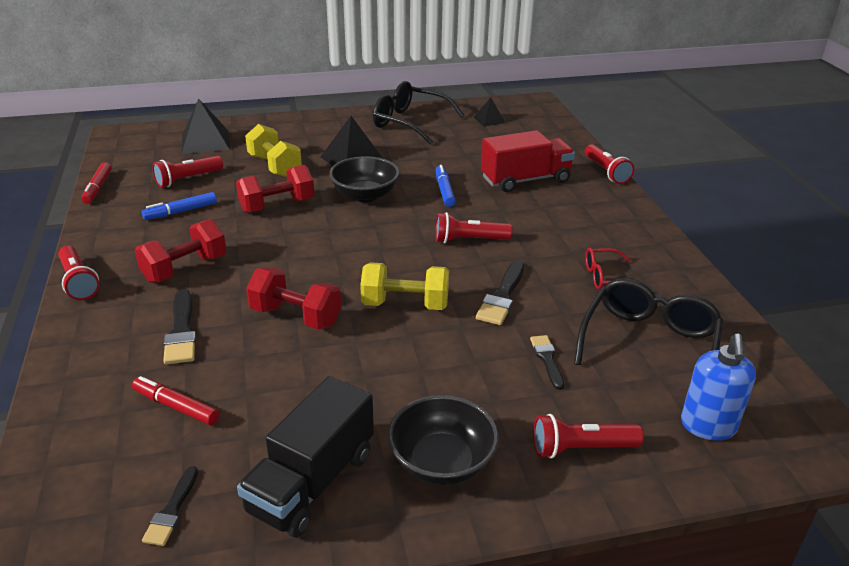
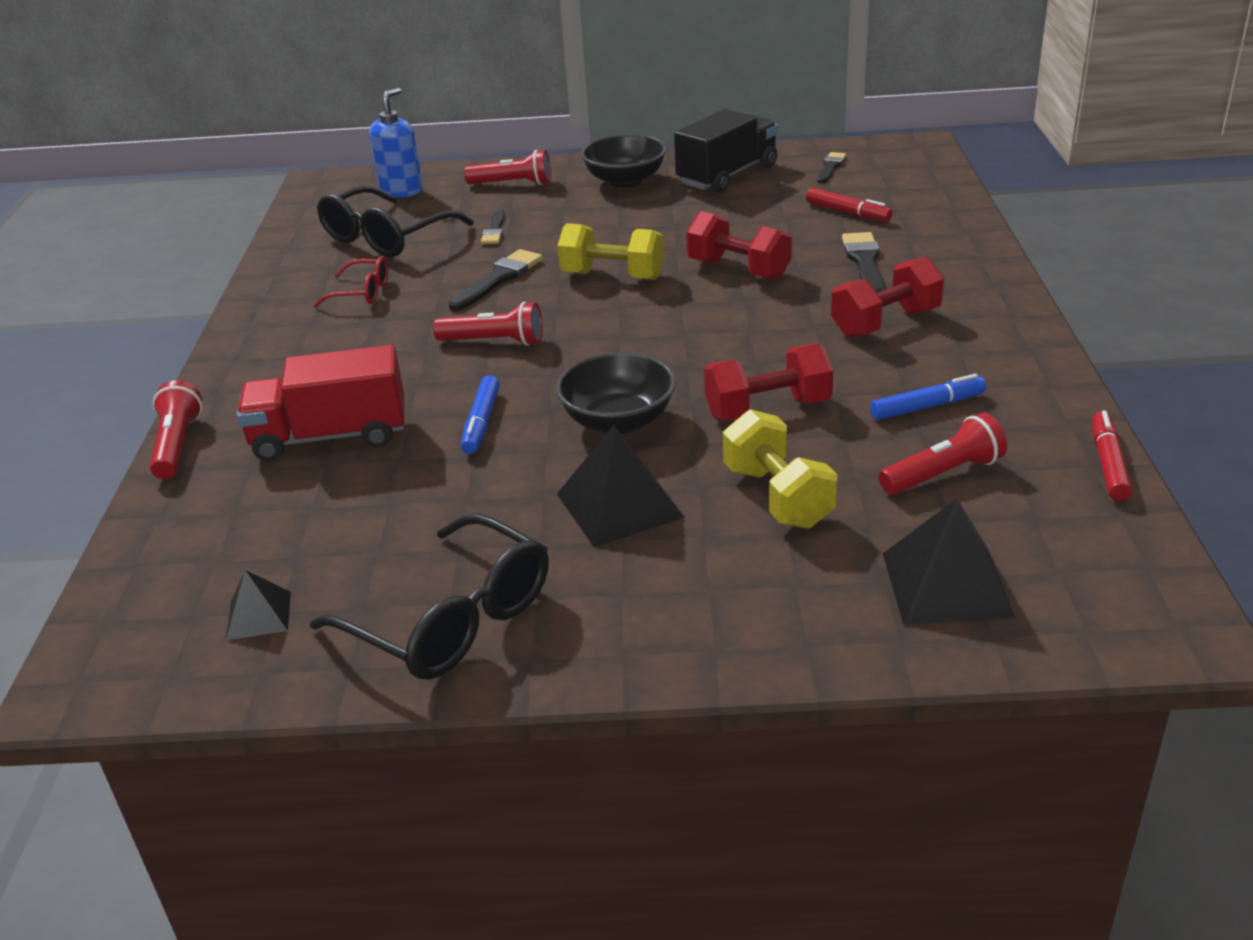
camera: 165 degrees left, 0 degrees up
red flashlight [58,246,100,300] -> none

